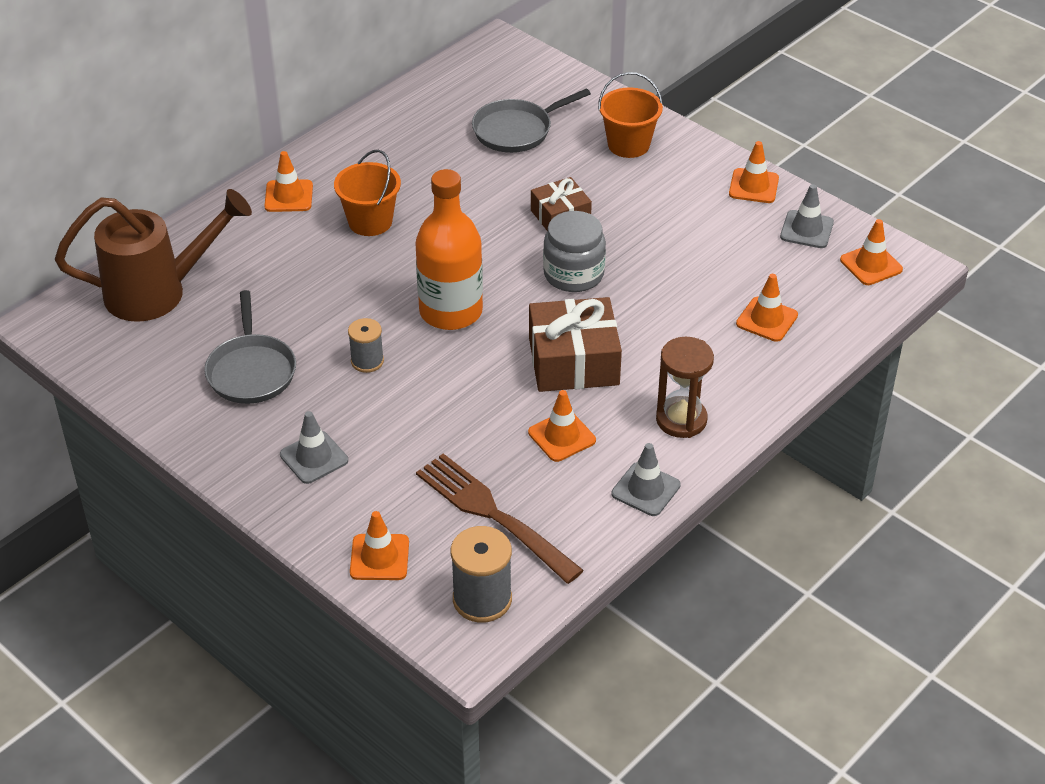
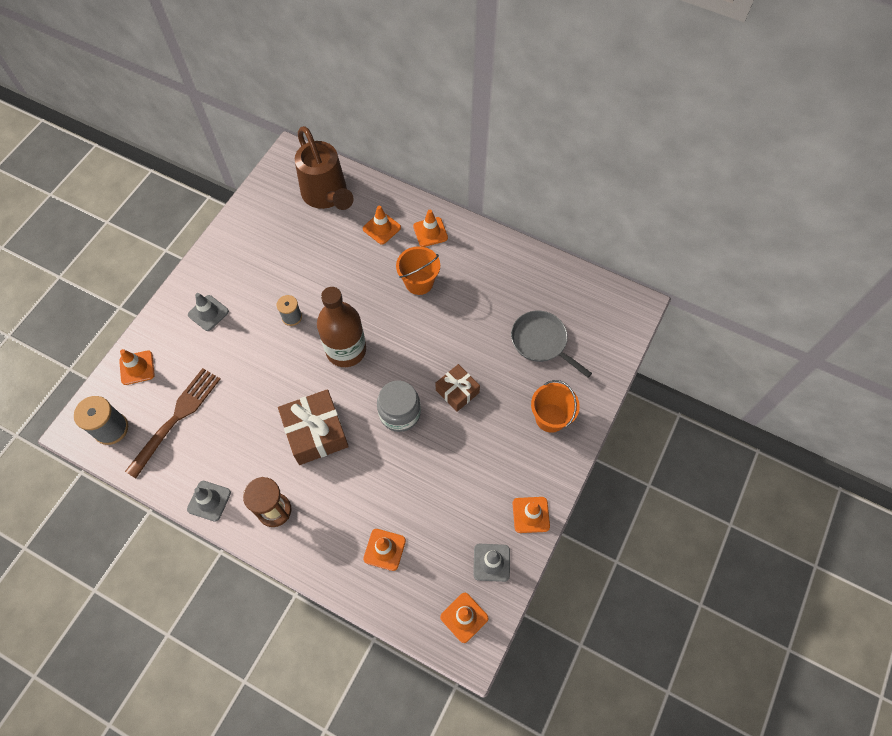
camera: 75 degrees right, 20 degrees up
grey pan [204,290,296,404] -> none
orange bottle [415,169,483,330] -> brown bottle [317,287,366,367]
orange traffic cone [528,390,596,462] -> orange traffic cone moved to [363,206,401,245]

